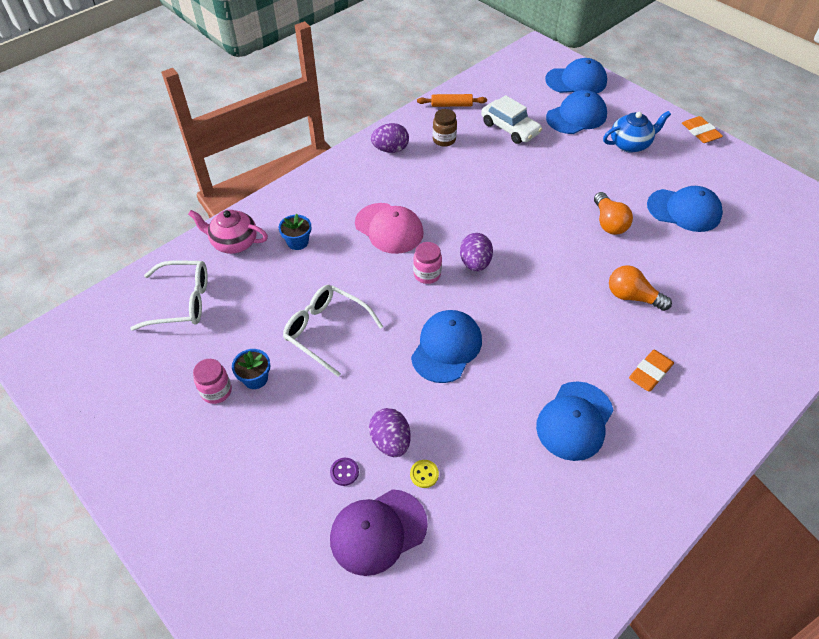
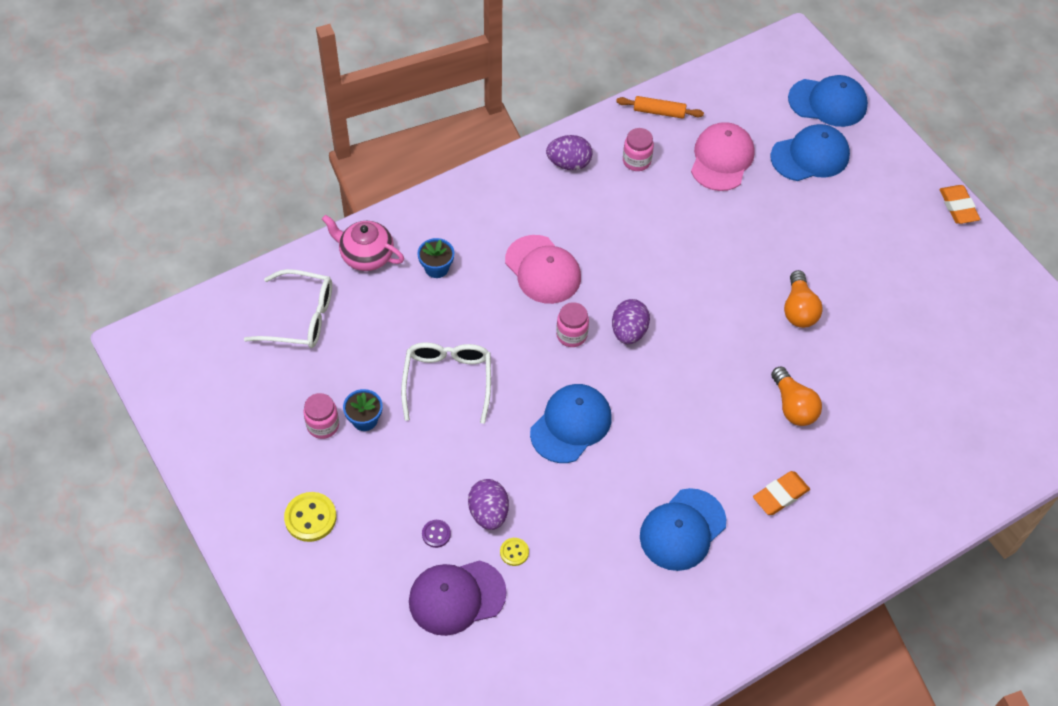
camera: 10 degrees right, 5 degrees up
white glasses [283,285,383,377] -> white glasses turned 45 degrees clockwise [401,342,491,424]
brown jar [433,109,457,147] -> pink jar [623,128,654,171]
white car [481,95,542,144] -> pink cap [691,122,755,191]
blue teapot [603,111,671,153] -> none
orange light bulb [609,265,672,311] -> orange light bulb turned 150 degrees counterclockwise [771,366,822,426]
blue cap [647,186,723,232] -> none
none -> yellow button [284,492,336,542]

